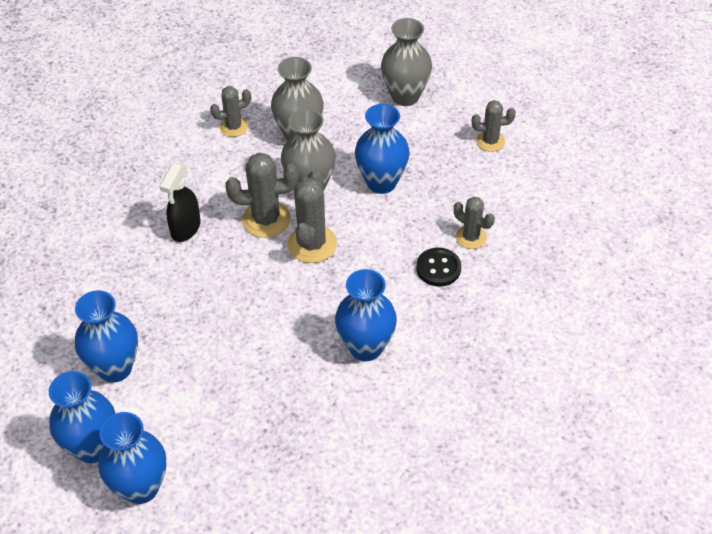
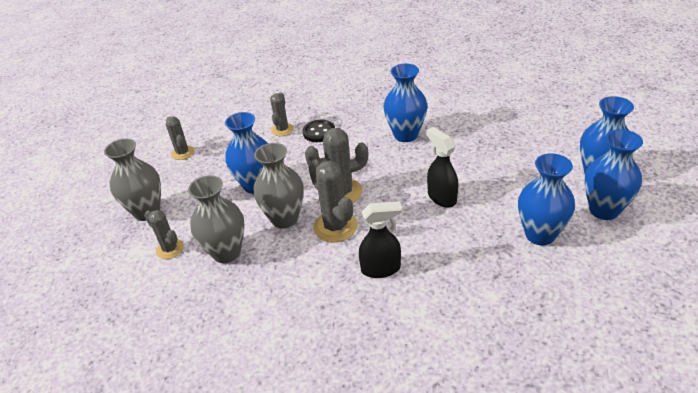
camera: 115 degrees left, 10 degrees down
grey cactus [210,86,251,137] -> grey cactus moved to [144,210,184,259]
none -> black spray bottle [426,127,458,208]

